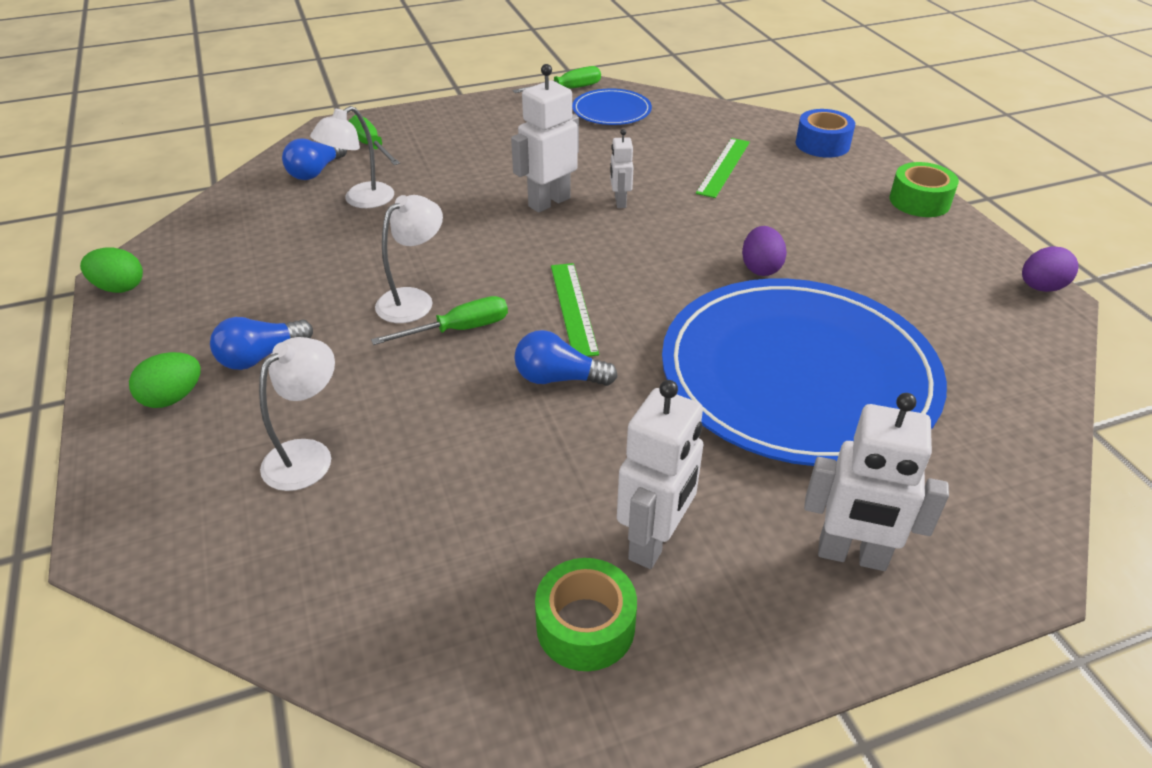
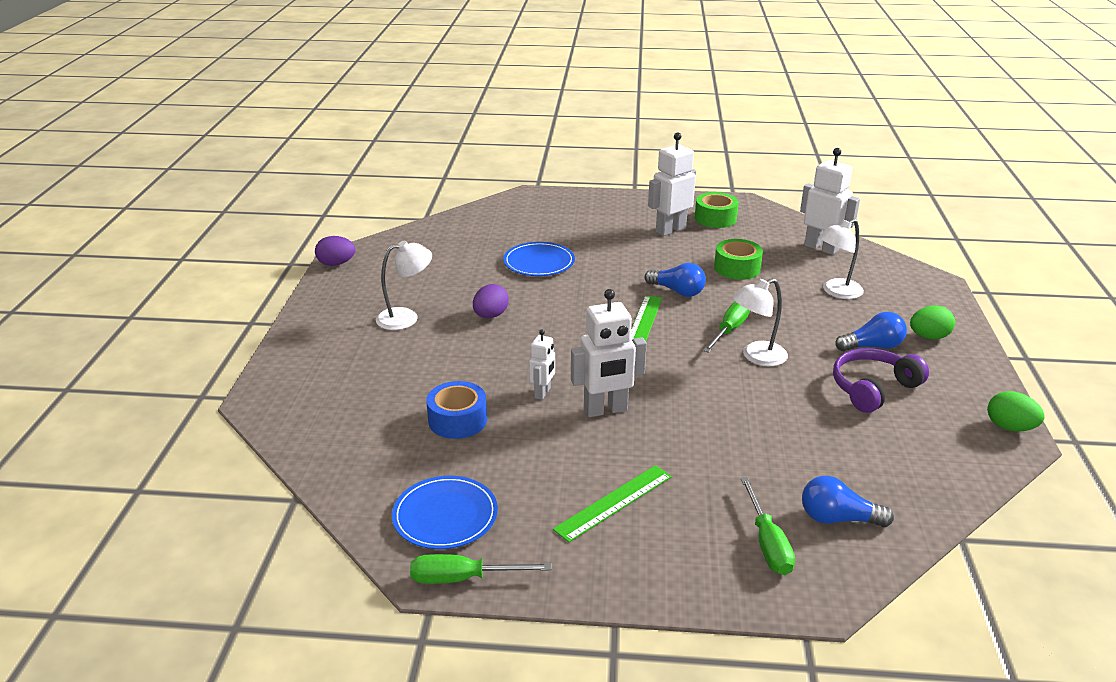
camera: 155 degrees left, 10 degrees down
blue light bulb [282,138,347,180] -> blue light bulb turned 135 degrees counterclockwise [802,476,894,527]
white lamp [310,106,394,208] -> white lamp moved to [376,241,432,330]
green screwdriver [371,296,508,345] -> green screwdriver turned 120 degrees clockwise [703,302,750,353]
blue plate [662,279,947,466] -> blue plate [503,242,575,276], size x0.43
green ruler [696,138,750,198] -> green ruler moved to [553,465,672,542]
blue tape [795,109,855,158] -> blue tape moved to [426,381,487,439]
white robot [804,393,949,571] -> white robot moved to [800,148,860,255]
green tape [890,162,959,217] -> green tape moved to [714,239,763,280]
none -> purple headphones [833,348,929,413]

